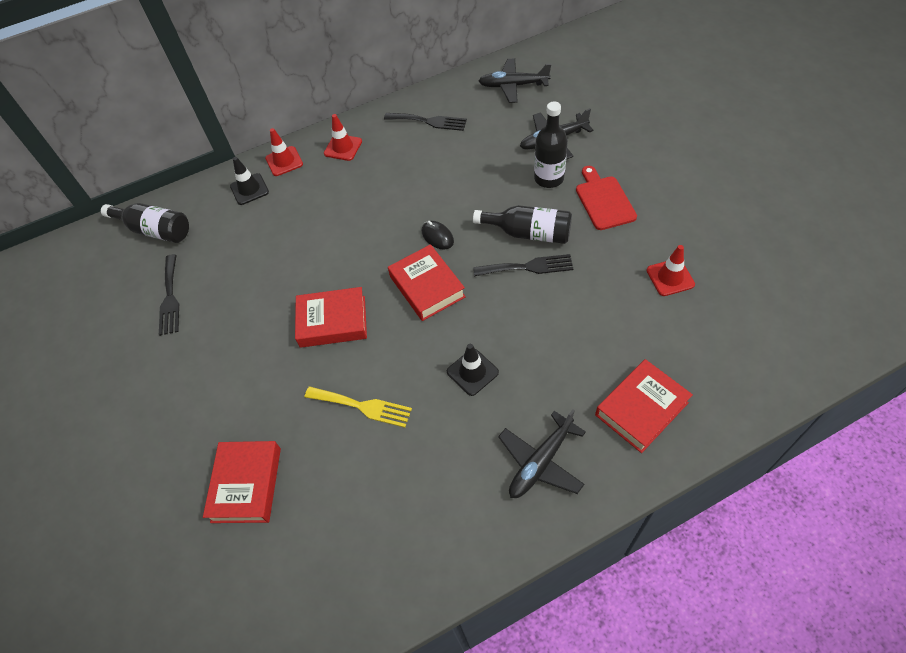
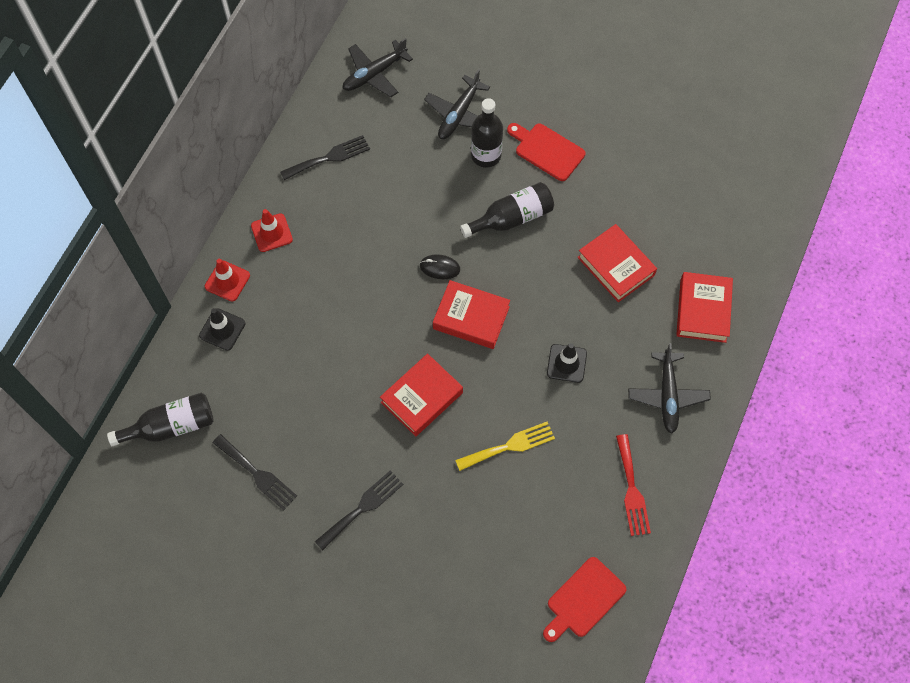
camera: 45 degrees left, 10 degrees up
red book [203,441,281,523] -> red book moved to [577,224,657,302]
black fork [473,254,573,276] -> black fork moved to [315,470,403,550]
red traffic cone [646,245,695,296] -> none
none -> red cutting board [543,557,626,642]
none -> red fork [616,434,651,536]

